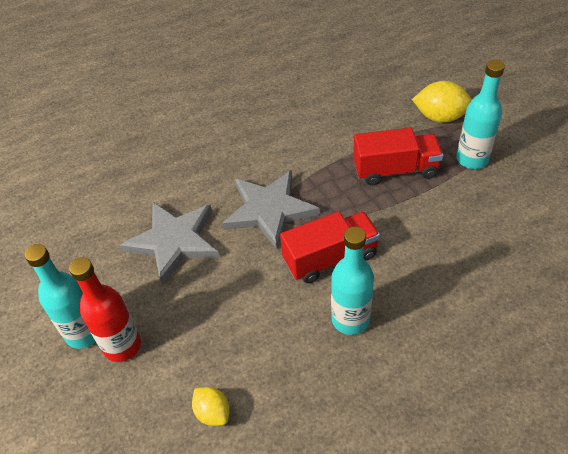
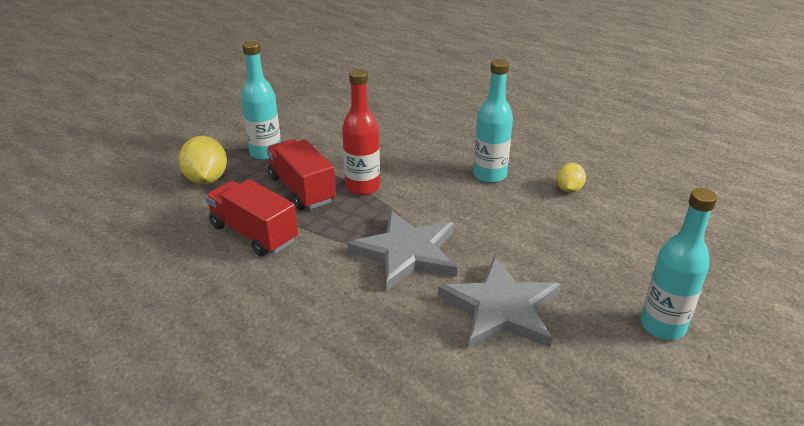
camera: 120 degrees left, 15 degrees down
red bottle [69,257,141,362] -> red bottle moved to [342,69,380,195]
yellow lemon [192,387,230,426] -> yellow lemon moved to [557,163,586,193]
red truck [280,212,380,283] -> red truck moved to [205,179,298,257]

